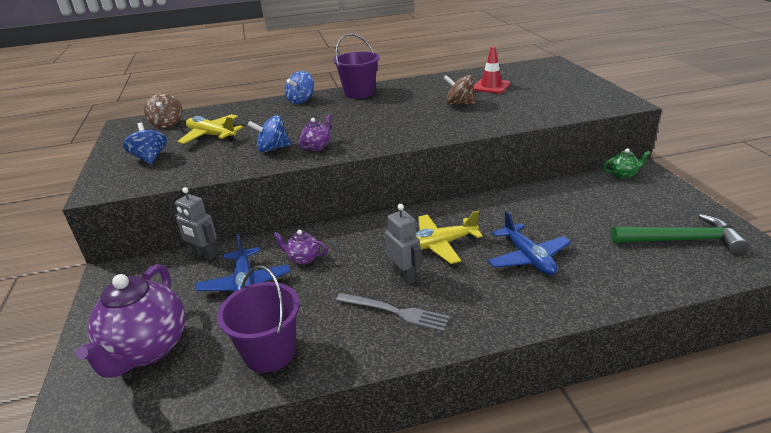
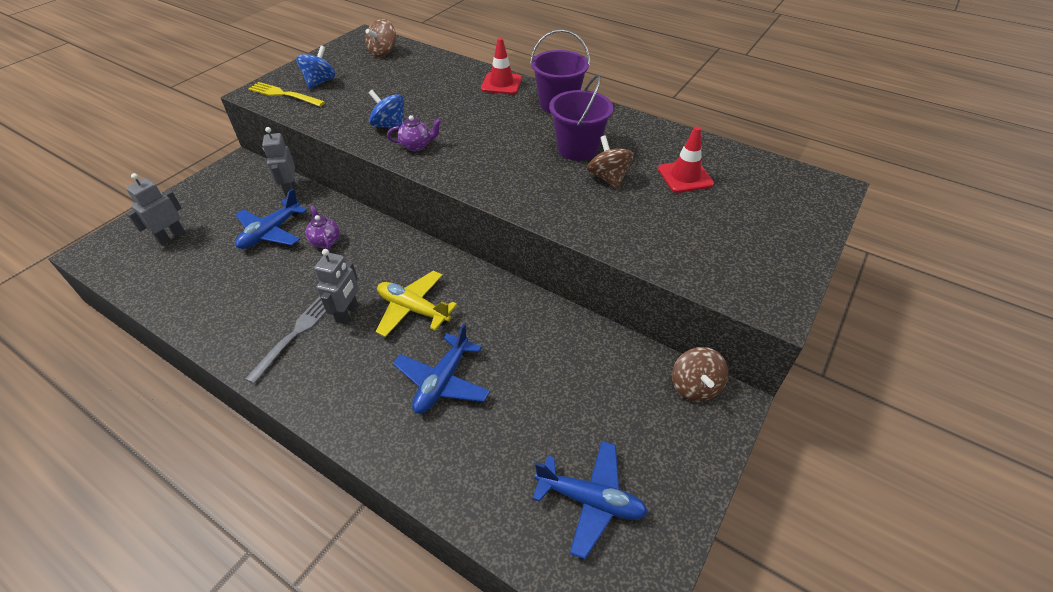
camera: 45 degrees right, 15 degrees up
purple teapot [76,264,186,377] -> grey robot [126,173,185,245]
yellow plane [177,114,243,144] -> none
purple bucket [217,265,300,373] -> purple bucket moved to [549,75,613,161]
blue spinning top [285,71,314,104] -> red traffic cone [481,38,522,94]
grey fork [336,293,450,332] -> grey fork turned 135 degrees counterclockwise [245,296,326,384]
green teapot [602,148,650,179] -> brown spinning top [672,347,729,402]
green hammer [611,214,748,254] -> blue plane [532,441,648,559]
none -> yellow fork [248,82,325,107]

